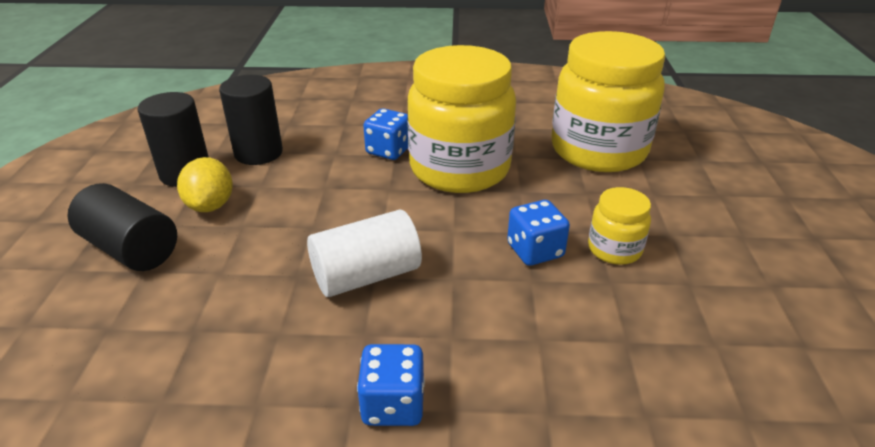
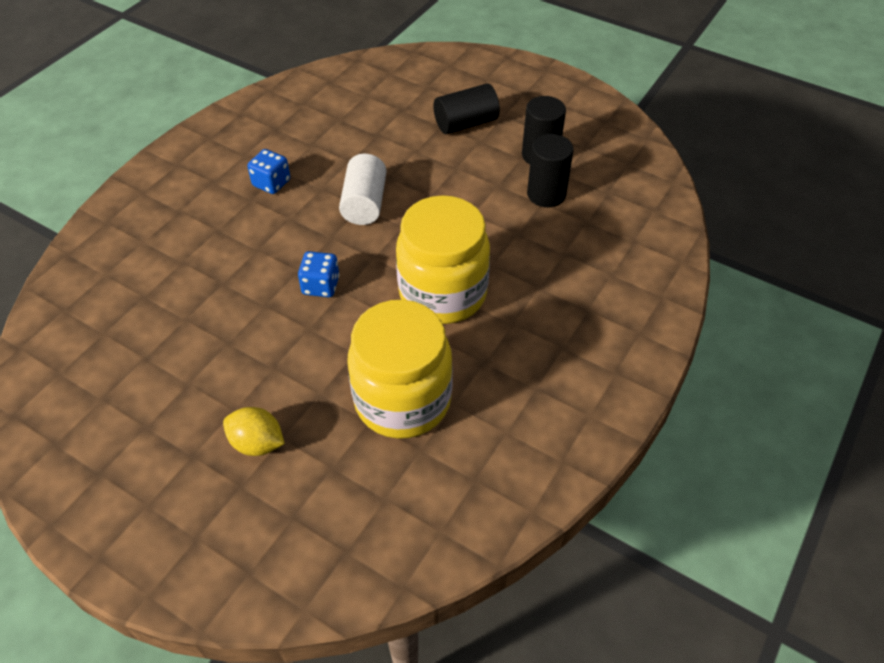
camera: 120 degrees right, 15 degrees up
yellow lemon [177,157,233,212] -> yellow lemon moved to [223,407,285,456]
blue dice [363,108,408,160] -> none
yellow jar [588,187,651,265] -> none

